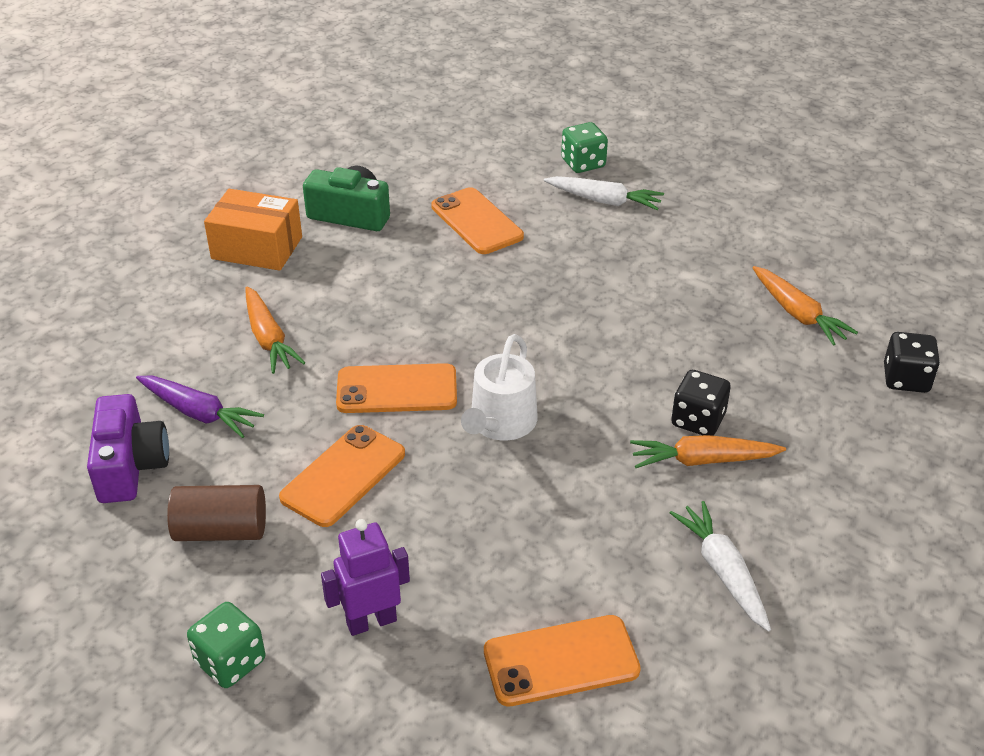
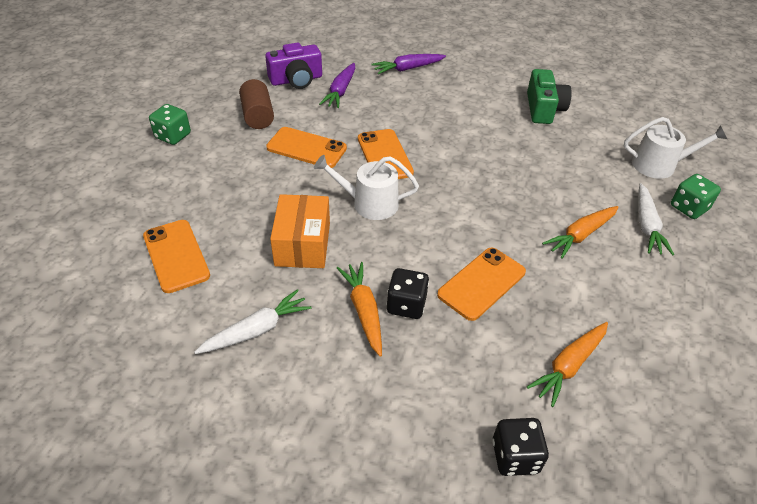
camera: 75 degrees right, 5 degrees up
orange box [204,189,302,271] -> orange box moved to [270,194,330,268]
orange carrot [246,287,305,374] -> orange carrot moved to [542,206,619,259]
purple robot [321,519,410,636] -> none
orange phone [431,187,524,254] -> orange phone moved to [437,247,526,321]
none -> purple carrot [371,54,446,74]
none -> white watering can [624,117,727,179]

